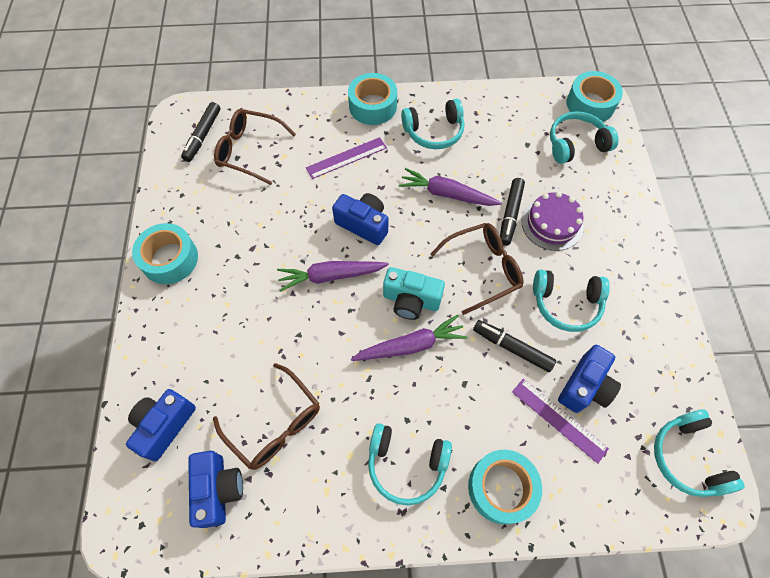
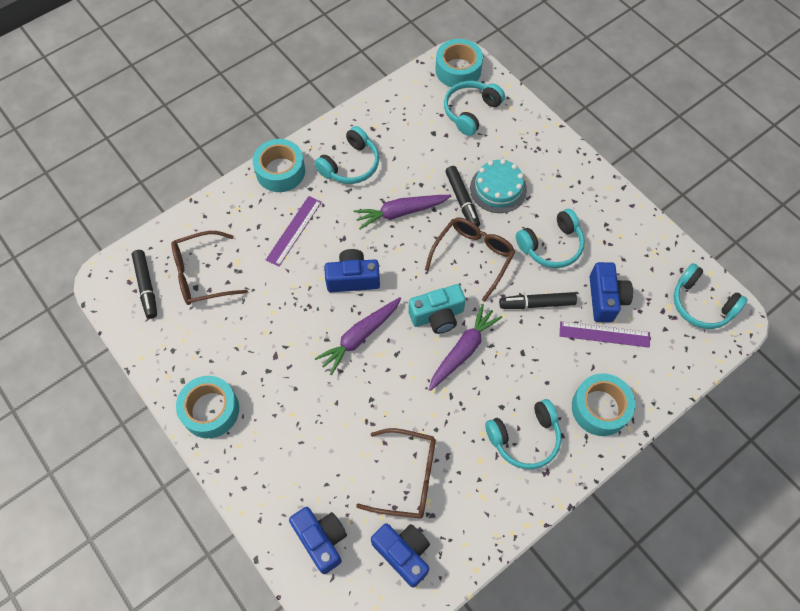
camera: 35 degrees left, 0 degrees up
blue camera [126,389,196,461] -> blue camera turned 150 degrees clockwise [289,507,347,574]
purple cake [521,192,584,251] -> turquoise cake [470,159,527,213]

